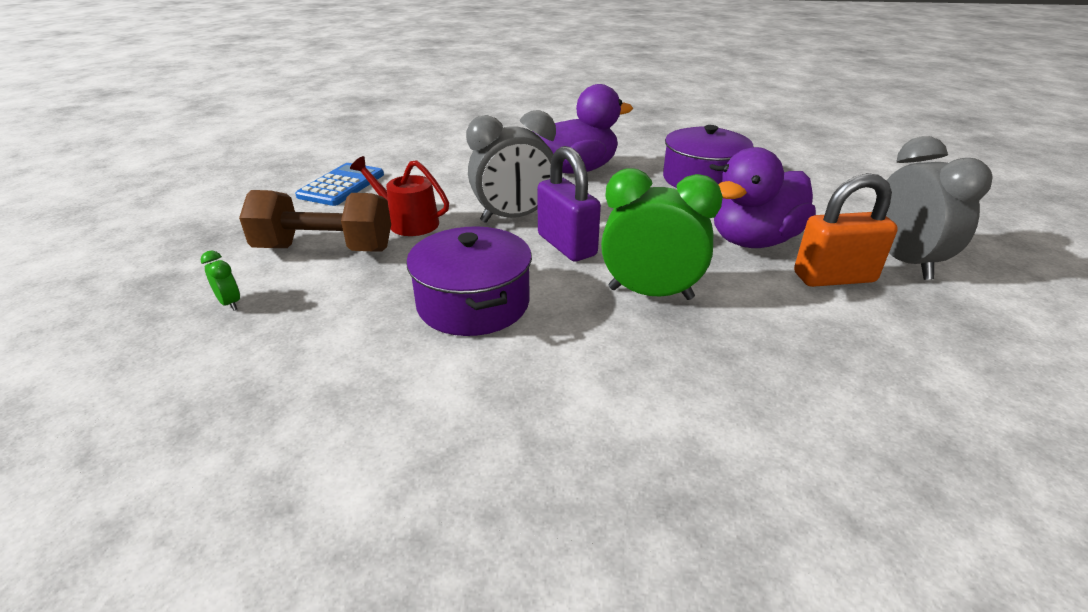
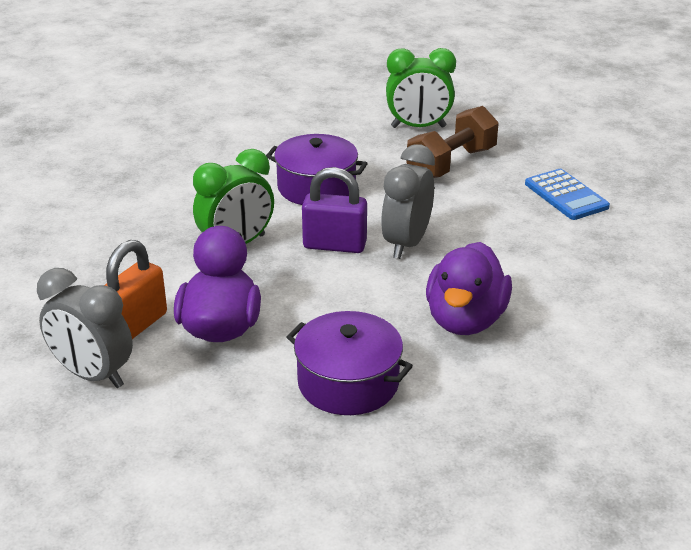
camera: 130 degrees right, 0 degrees up
green clock [201,250,240,311] -> green clock [386,48,456,128], size x2.41
red watering can [350,156,449,236] -> none

